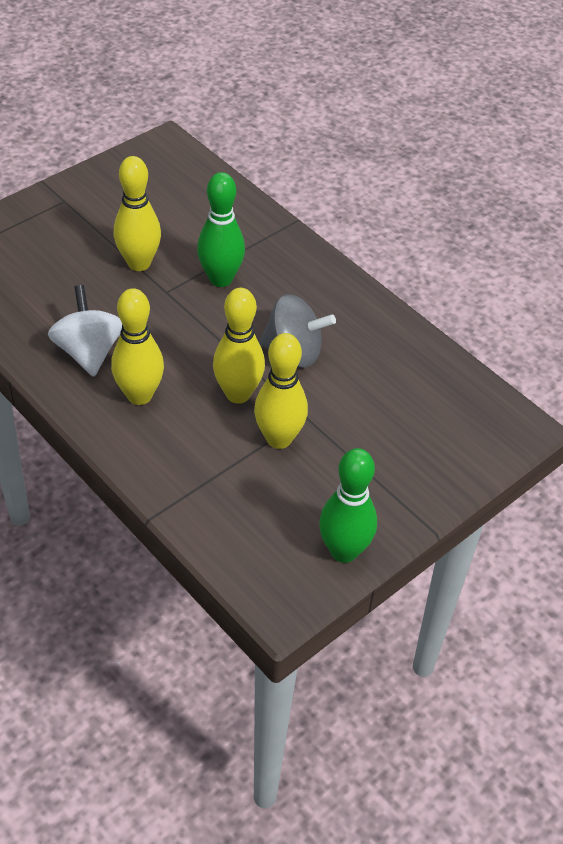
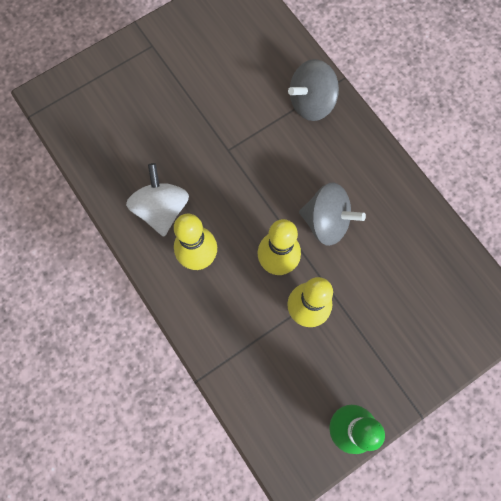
camera: 10 degrees right, 25 degrees up
yellow bowling pin [113,156,161,271] -> none
green bowling pin [197,172,245,287] -> none
none -> grey spinning top [288,59,339,121]

